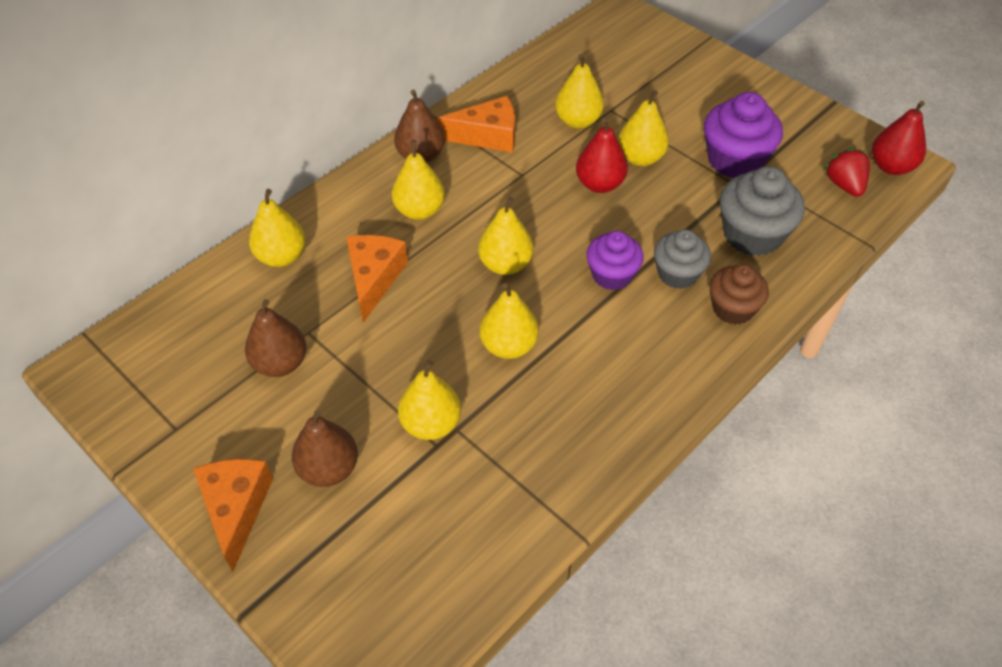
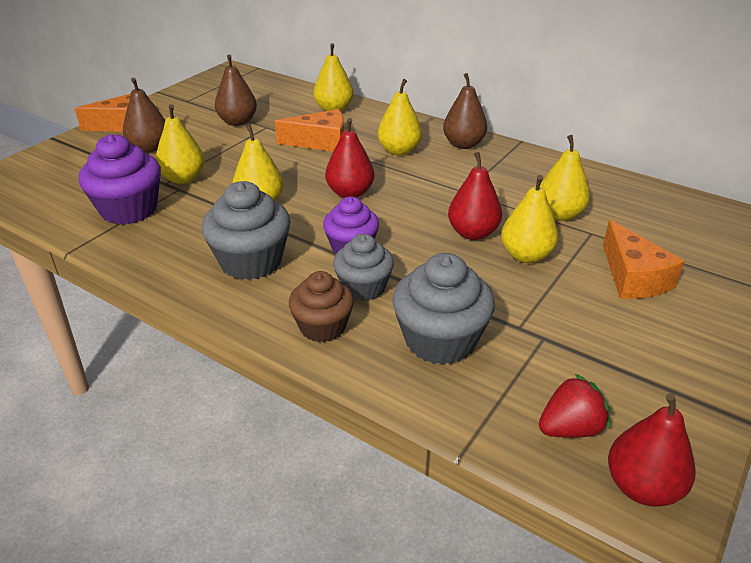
camera: 80 degrees right, 15 degrees down
orange cheese [437,96,515,152] -> orange cheese moved to [603,219,685,299]
yellow pear [478,197,533,275] -> red pear [325,118,374,198]
purple cupcake [704,92,783,178] -> purple cupcake moved to [78,134,161,225]
none -> grey cupcake [201,181,291,280]

